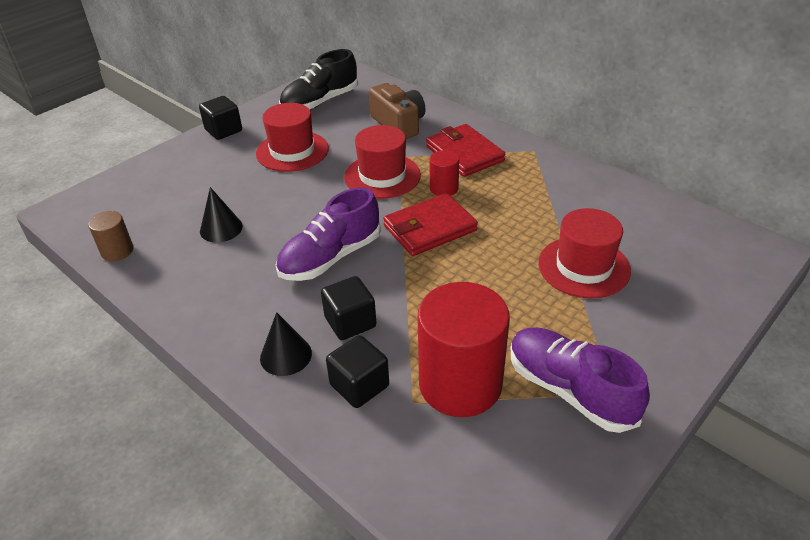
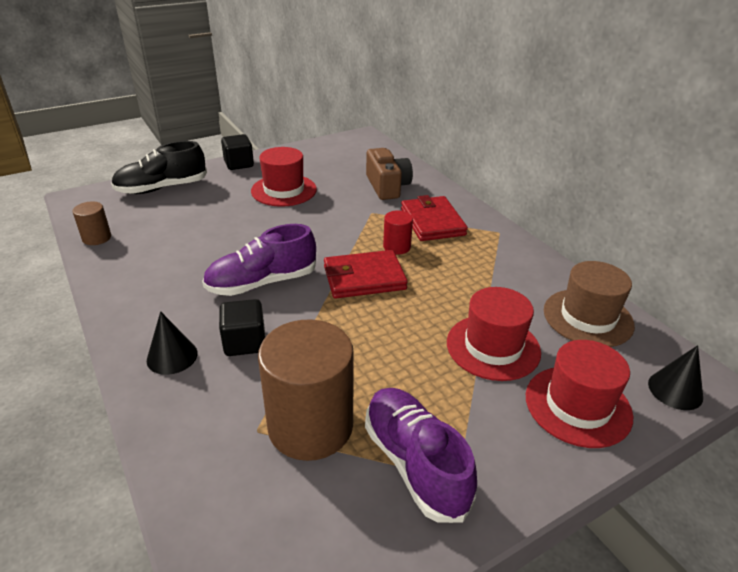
camera: 15 degrees right, 5 degrees down
black cone [200,187,243,243] -> black cone moved to [648,345,703,410]
black shoe [279,49,358,110] -> black shoe moved to [111,141,207,194]
black cube [326,335,389,408] -> none
red hat [344,125,421,199] -> red hat moved to [526,340,633,448]
red cylinder [418,282,510,417] -> brown cylinder [258,319,354,461]
none -> brown hat [544,261,635,347]

